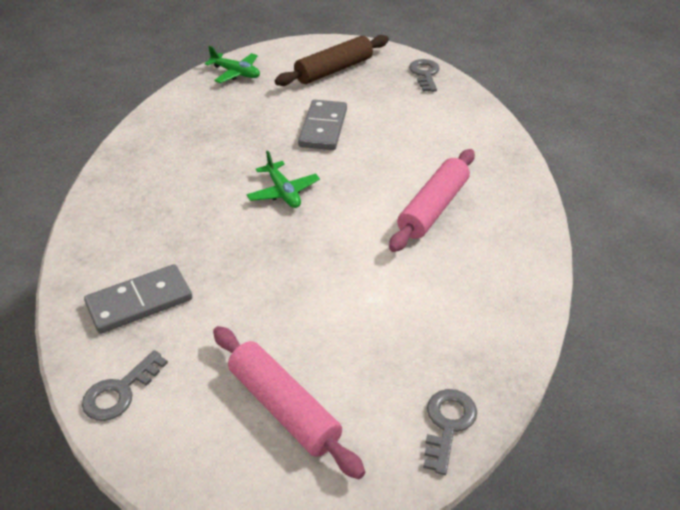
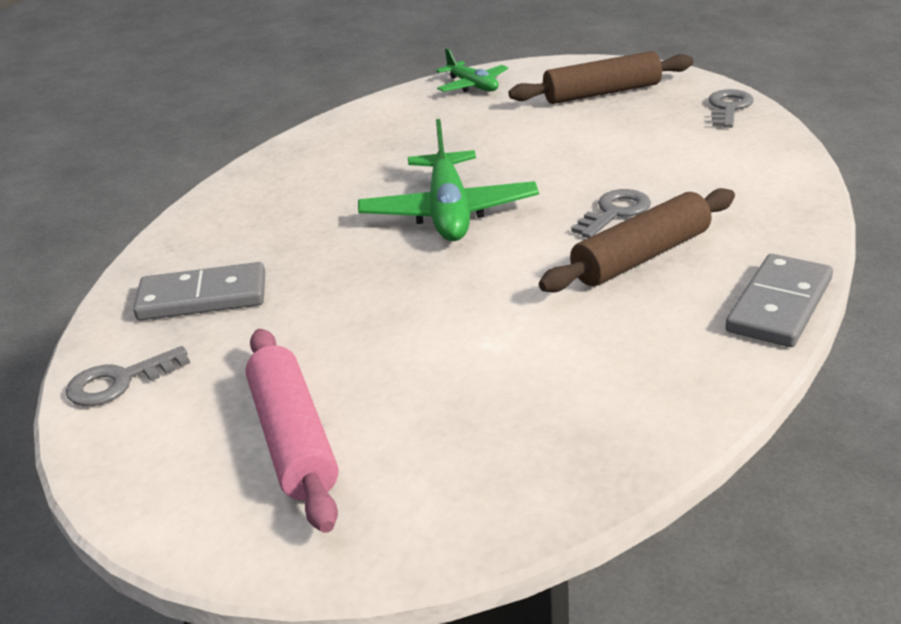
camera: 25 degrees right, 10 degrees down
green plane [246,151,320,208] -> green plane [358,119,539,241], size x1.72
grey domino [298,100,347,150] -> grey domino moved to [725,254,833,347]
pink rolling pin [389,149,475,252] -> brown rolling pin [539,188,735,292]
grey key [423,389,477,475] -> grey key moved to [572,189,651,238]

